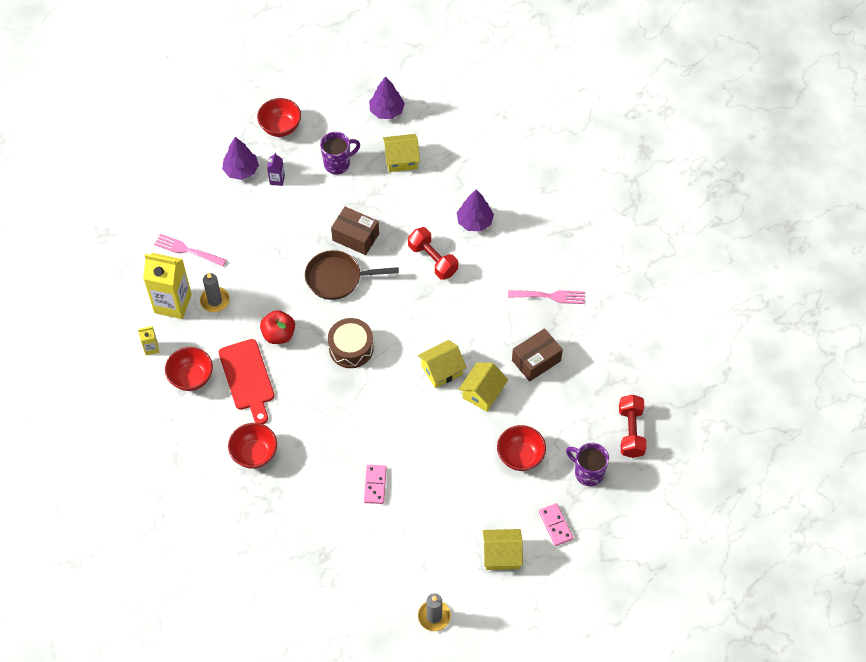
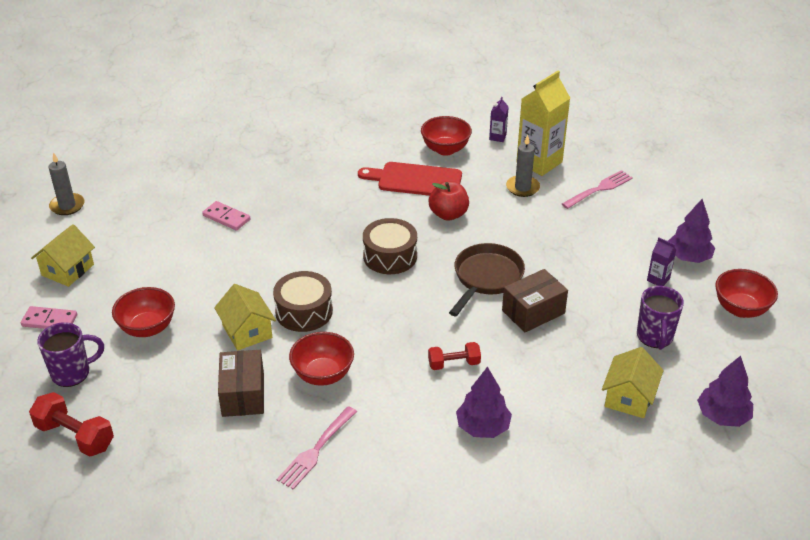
camera: 120 degrees right, 20 degrees down
yellow carton [138,326,159,355] -> purple carton [489,97,509,142]
red bowl [228,423,277,469] -> red bowl moved to [289,332,354,386]
red dumbbell [408,227,458,280] -> red dumbbell [428,342,481,370], size x0.65
yellow house [418,340,467,388] -> brown drum [273,271,333,332]

